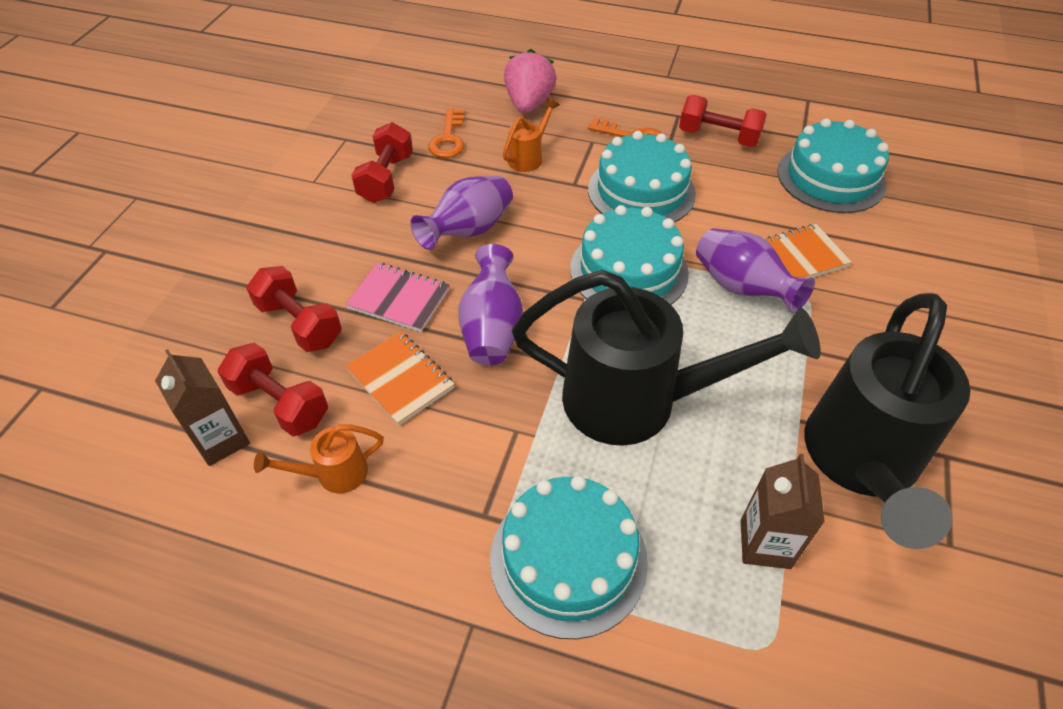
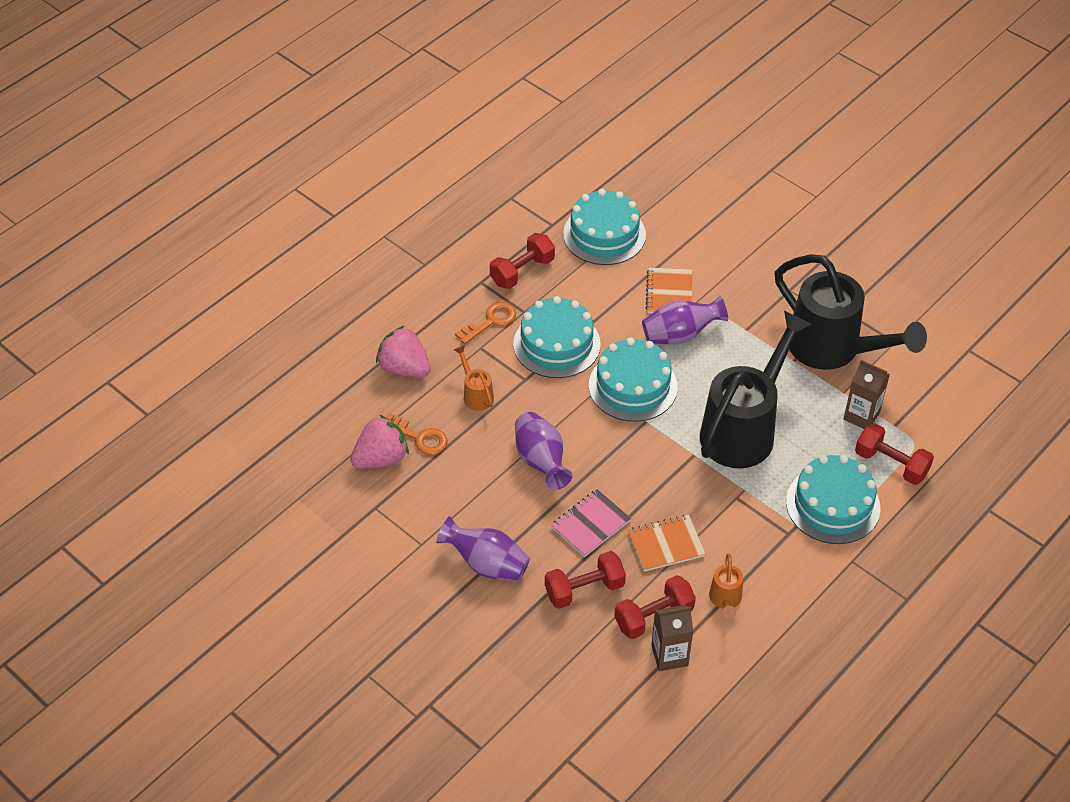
camera: 65 degrees left, 0 degrees up
red dumbbell [351,122,413,203] -> red dumbbell moved to [855,423,934,485]
purple vase [458,244,523,365] -> purple vase moved to [436,516,530,582]
none -> pink strawberry [350,415,409,469]

